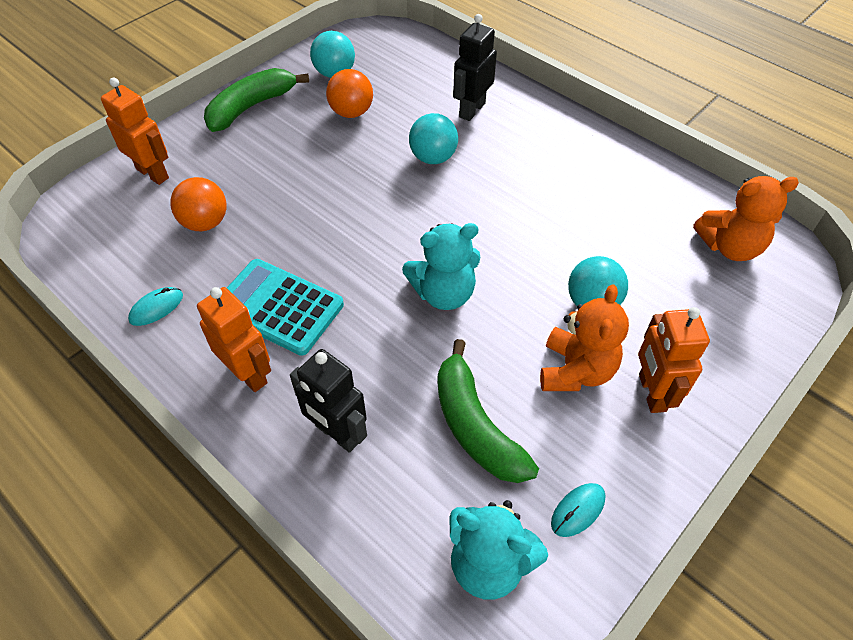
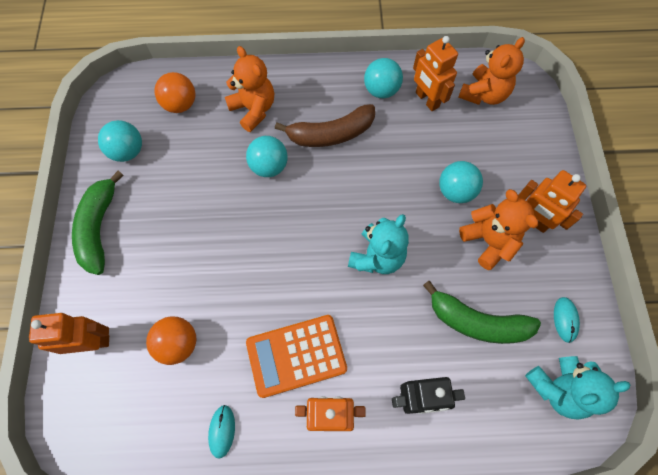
camera: 45 degrees left, 15 degrees up
turquoise calculator [227,259,344,356] -> orange calculator [246,315,347,398]
orange ball [326,69,373,118] -> orange ball moved to [155,72,195,113]
black robot [453,14,497,121] -> orange teddy bear [225,46,274,132]
none -> brown banana [275,104,375,147]
none -> turquoise ball [364,58,403,98]
none -> orange robot [413,36,458,111]

